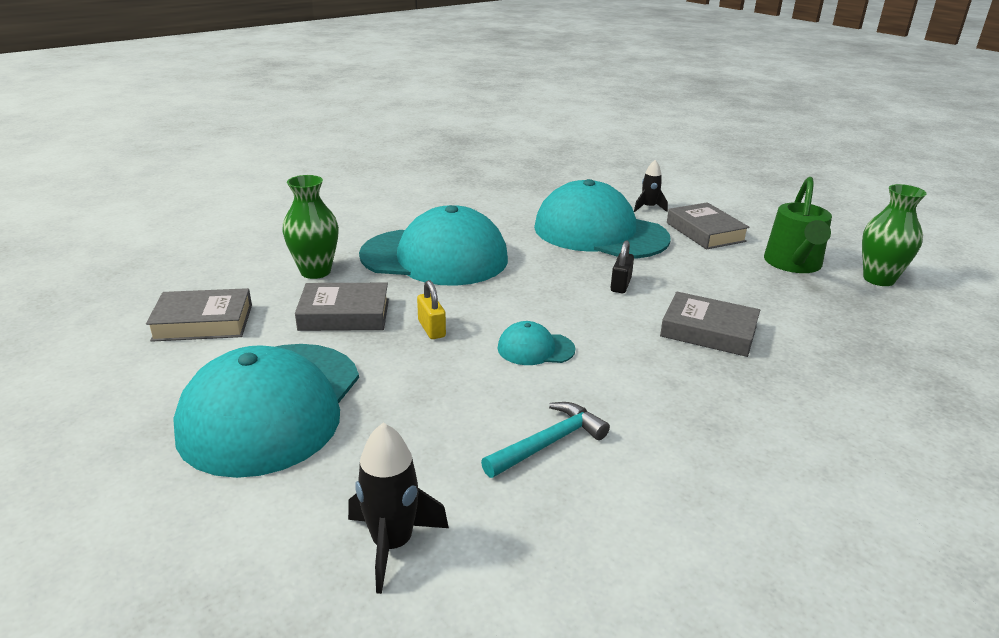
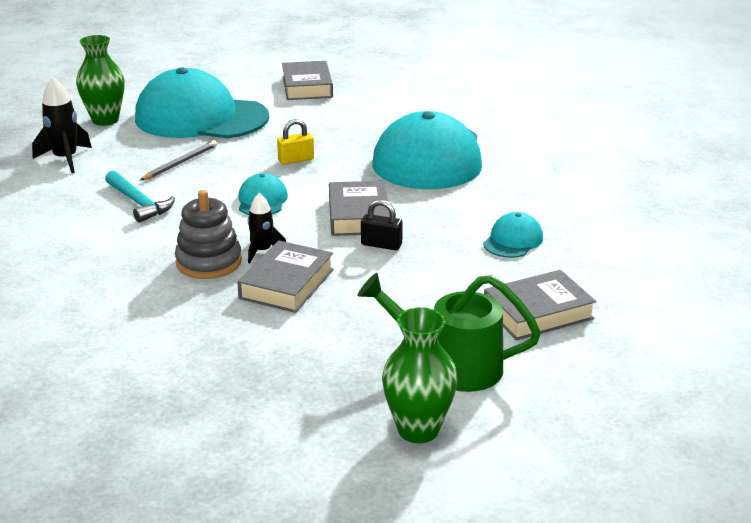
camera: 90 degrees right, 0 degrees up
green vase [282,175,339,279] -> green vase moved to [76,35,125,126]
grey book [295,283,389,331] -> grey book moved to [329,181,390,236]
turquoise cap [534,179,671,258] -> turquoise cap [483,212,543,258], size x0.43
black rocket [634,160,668,212] -> black rocket moved to [248,193,286,263]
none -> grey pencil [140,140,217,180]
none -> grey stacking toy [175,190,242,279]

